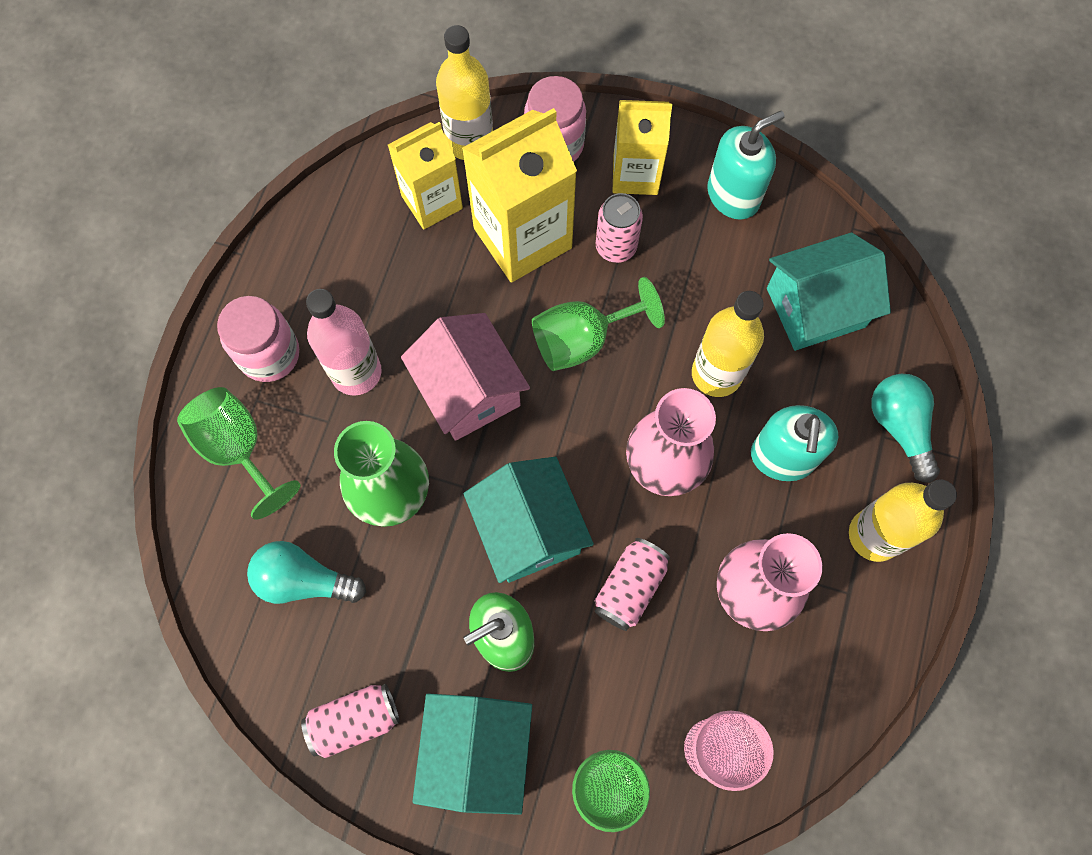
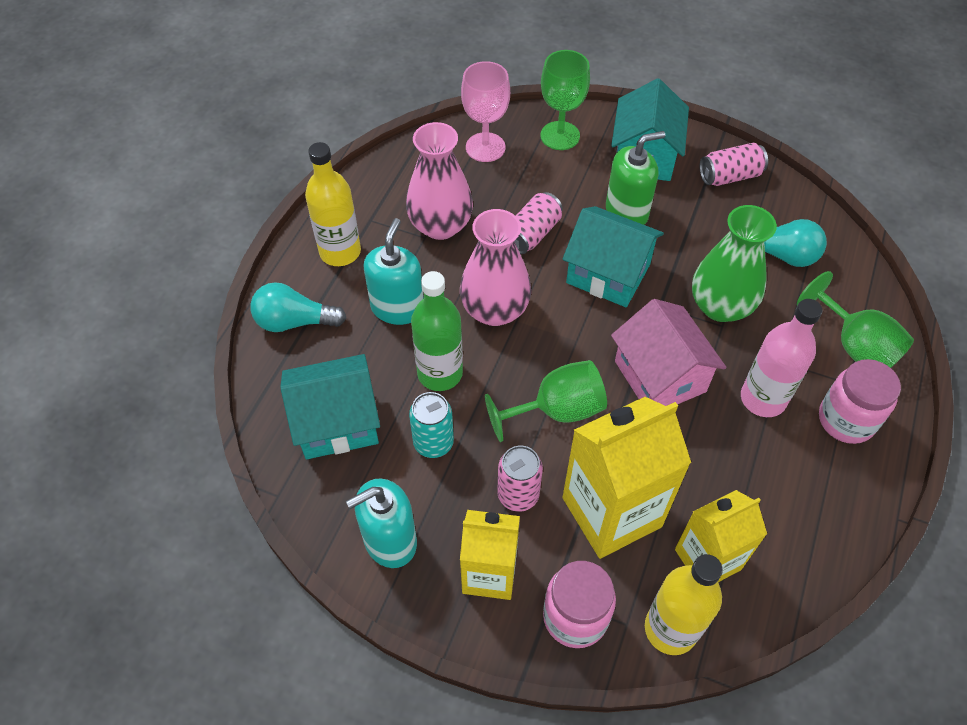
camera: 175 degrees left, 15 degrees down
turquoise house [464,457,594,583] -> turquoise house turned 45 degrees counterclockwise [563,206,664,307]
yellow bottle [692,291,764,397] -> green bottle [411,271,463,391]
turquoise light bulb [871,374,940,483] -> turquoise light bulb turned 105 degrees clockwise [250,282,346,332]
none -> turquoise can [409,392,454,458]

